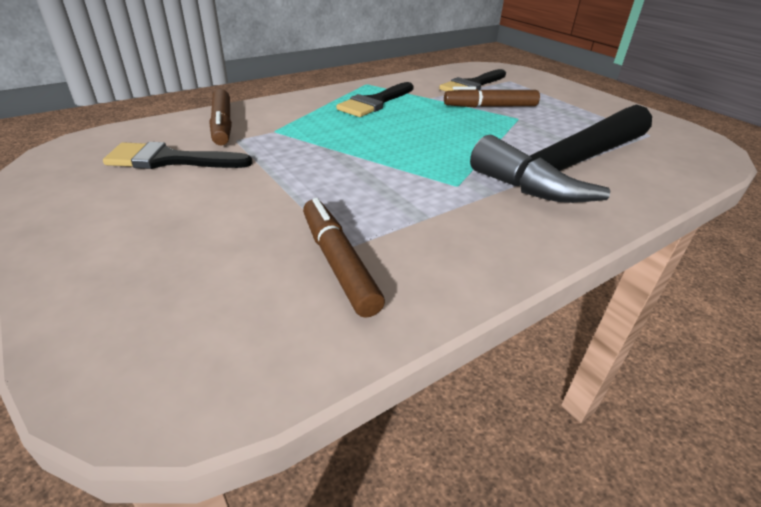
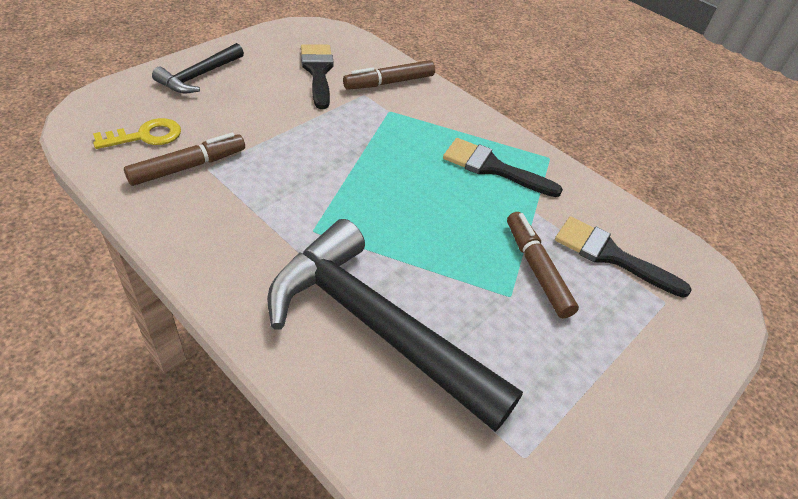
camera: 75 degrees right, 10 degrees up
none -> yellow key [93,118,181,149]
none -> black hammer [152,43,244,93]

